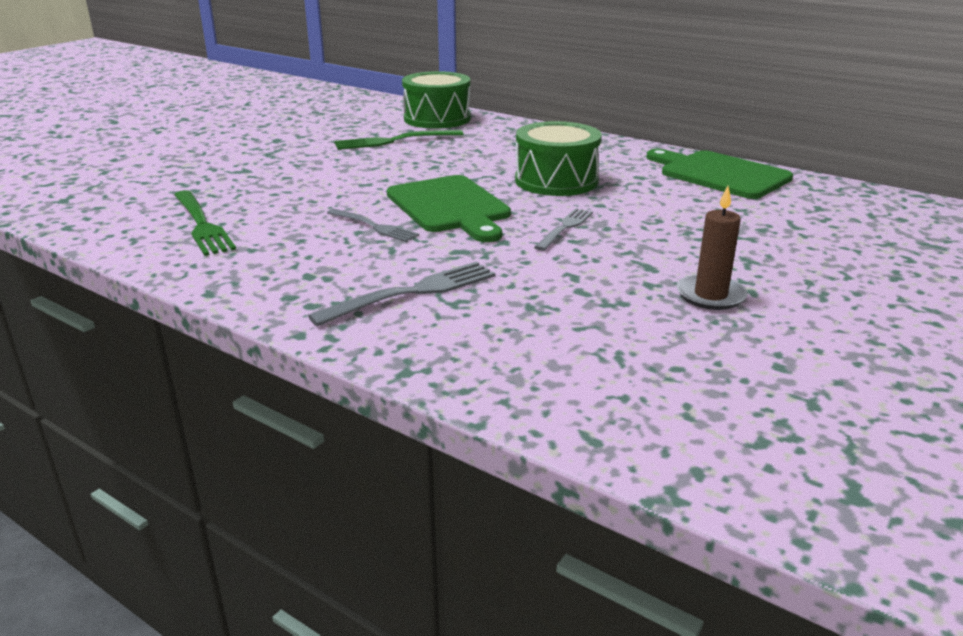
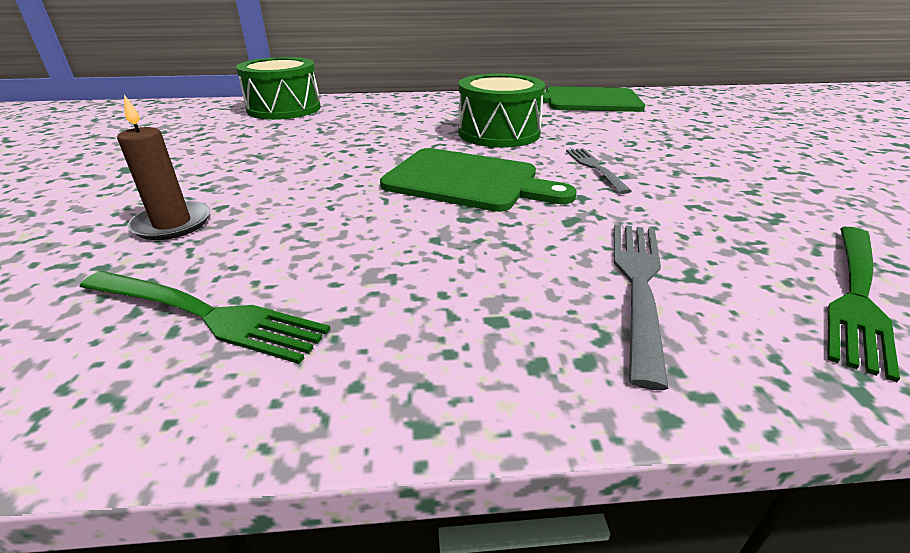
camera: 40 degrees left, 5 degrees up
grey fork [327,209,419,242] -> none
green fork [334,130,464,150] -> green fork moved to [827,227,900,382]
brown candle [677,186,748,310] -> brown candle moved to [117,95,210,240]

